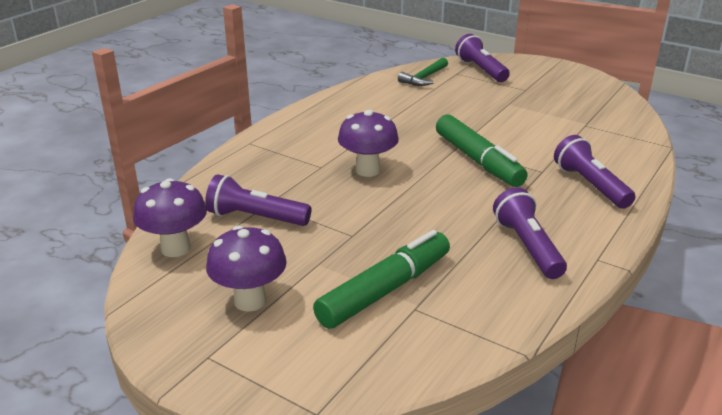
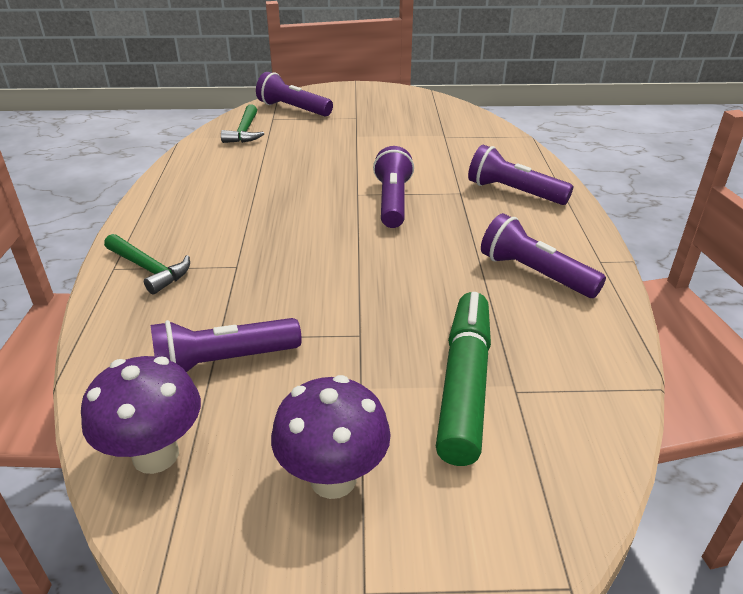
camera: 35 degrees left, 5 degrees up
purple mushroom [338,110,399,177] -> none
green marker [436,115,528,187] -> purple flashlight [373,146,414,228]
none -> green hammer [104,234,190,294]

